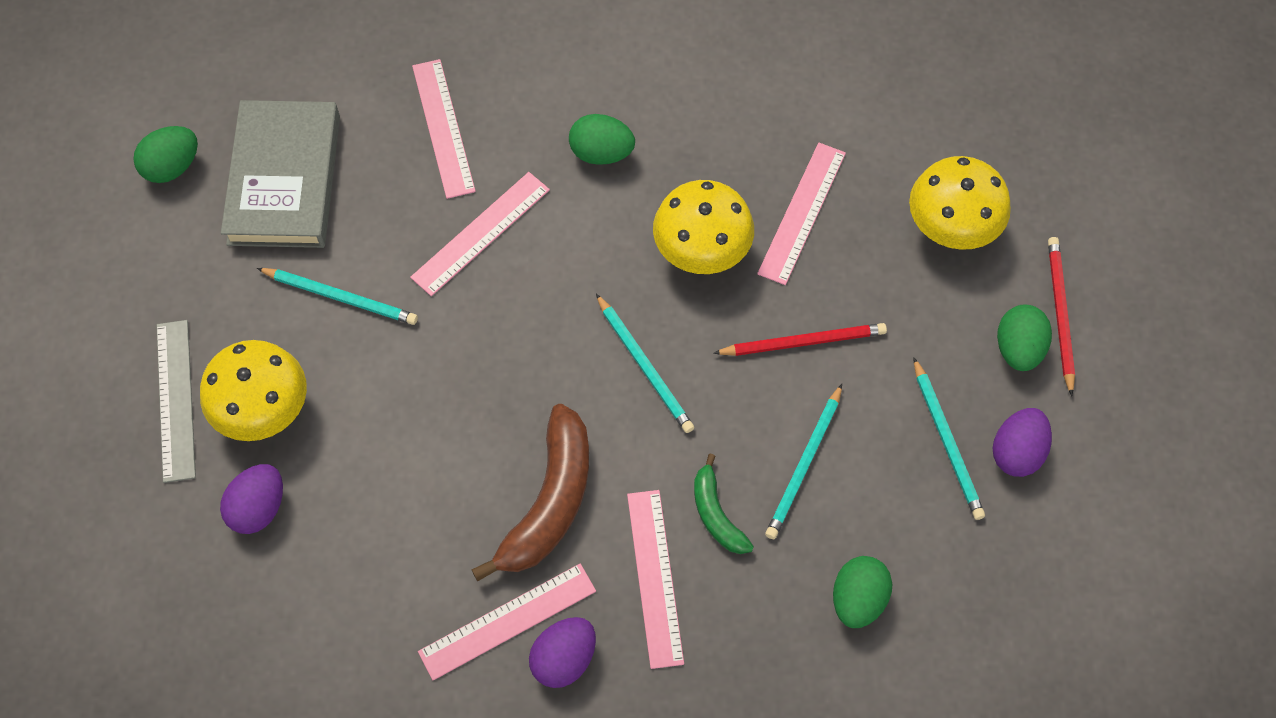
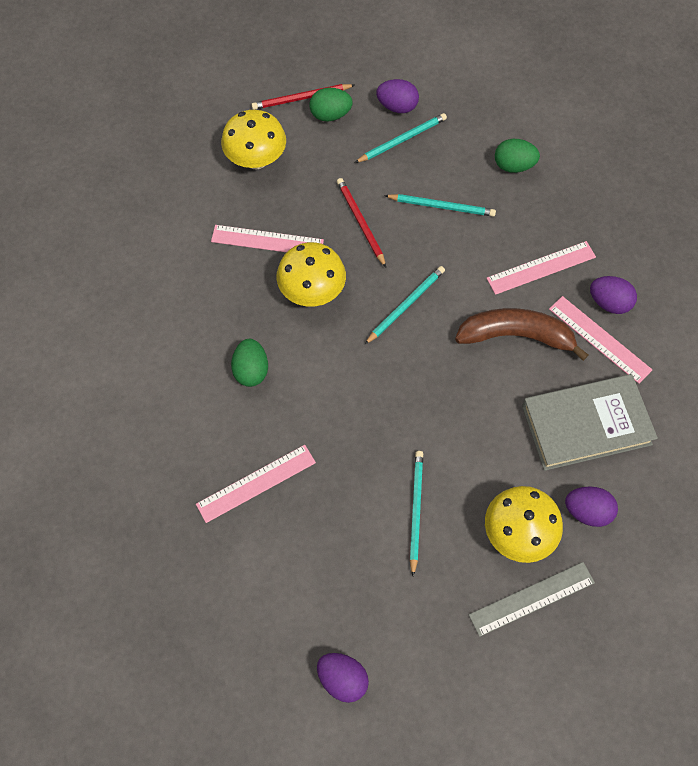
camera: 105 degrees left, 0 degrees up
green egg [133,126,198,183] -> purple egg [317,653,369,703]
grey book [221,100,340,248] -> grey book moved to [522,374,658,471]
pink ruler [410,172,550,296] -> none
green banana [694,454,754,554] -> none

